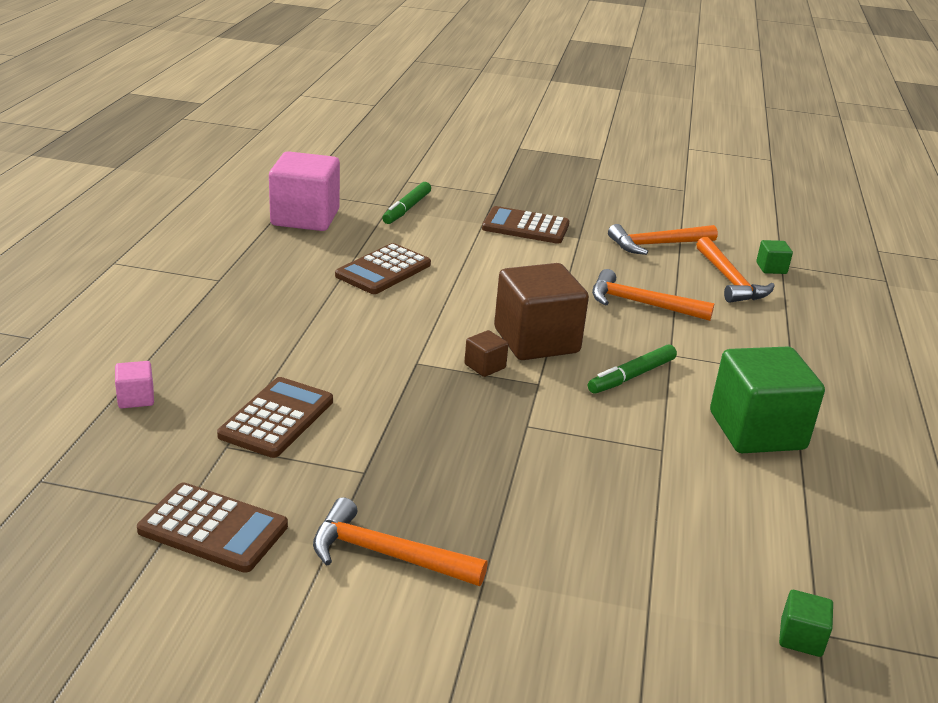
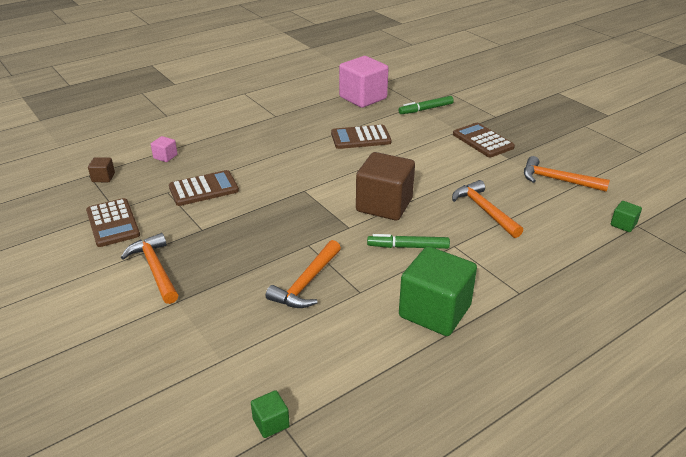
camera: 45 degrees right, 5 degrees up
brown cube [464,330,509,377] -> brown cube moved to [88,157,115,182]
orange hammer [696,237,775,303] -> orange hammer moved to [266,240,341,308]

